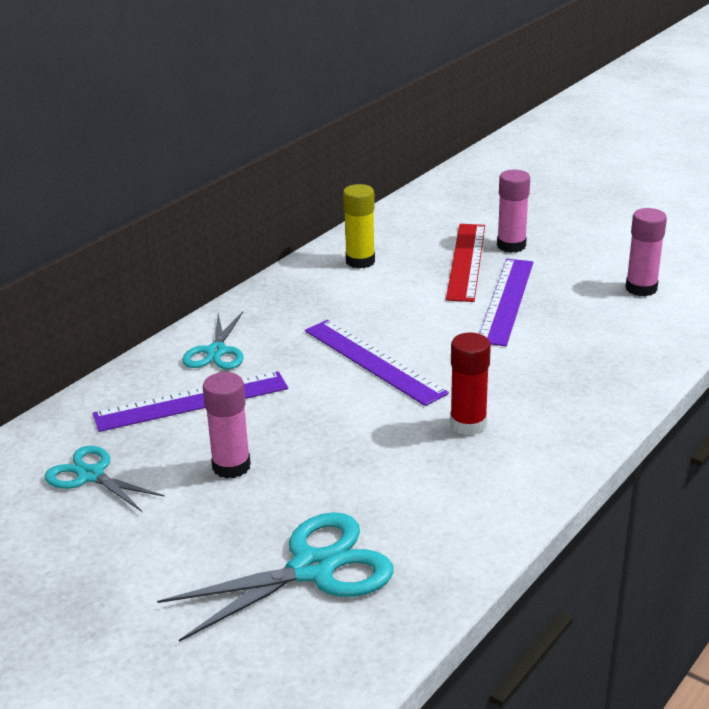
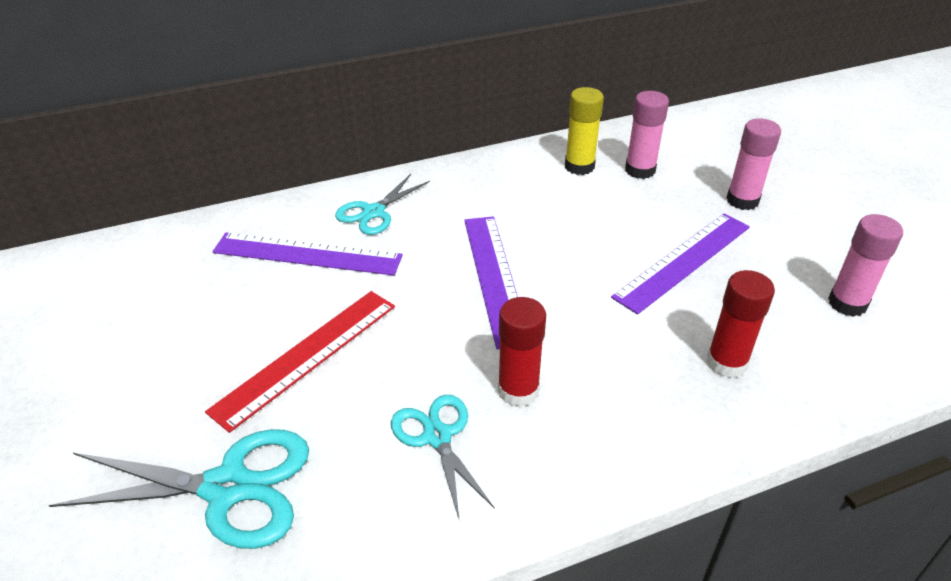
camera: 30 degrees right, 10 degrees up
turquoise scissors [45,446,165,512] -> turquoise scissors moved to [391,395,495,518]
pink glue stick [203,372,251,479] -> pink glue stick moved to [625,91,669,179]
red ruler [446,224,485,302] -> red ruler moved to [205,291,395,433]
none -> red glue stick [706,270,775,378]

